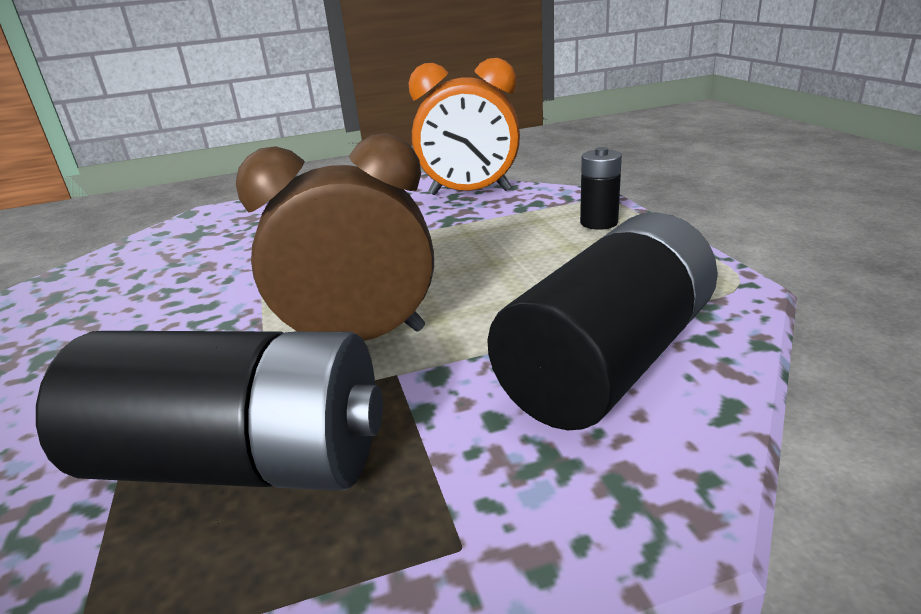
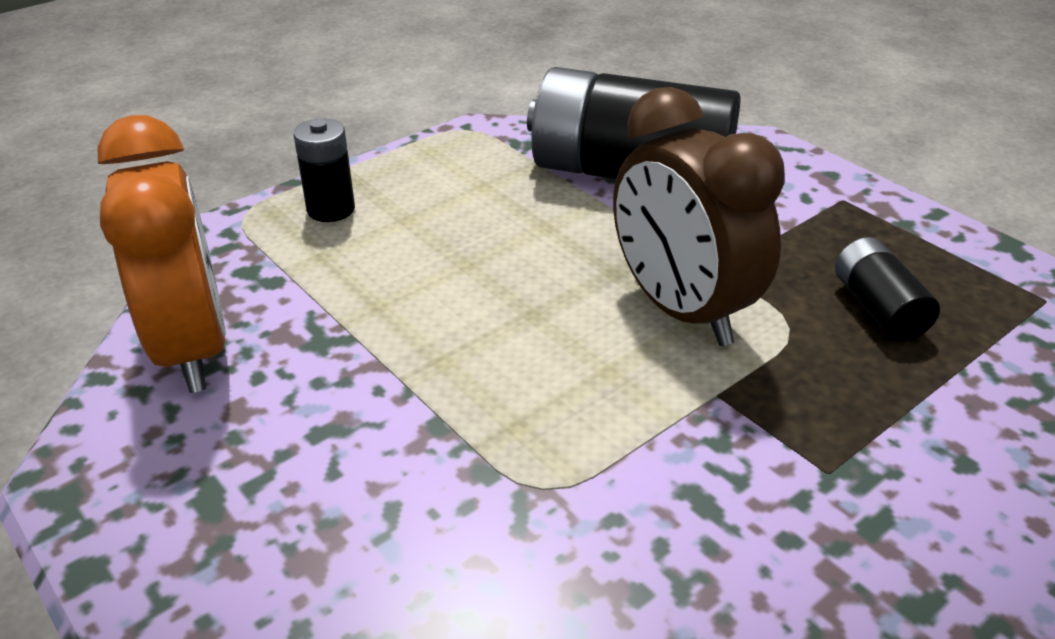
camera: 115 degrees left, 10 degrees up
black battery [36,331,383,491] -> black battery [835,237,940,342], size x0.46

